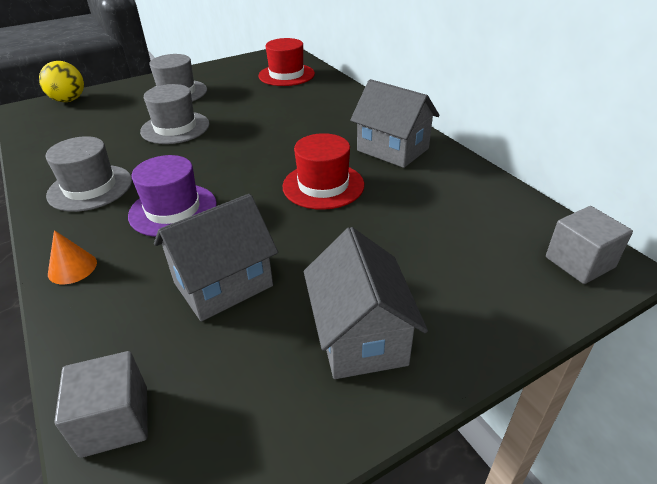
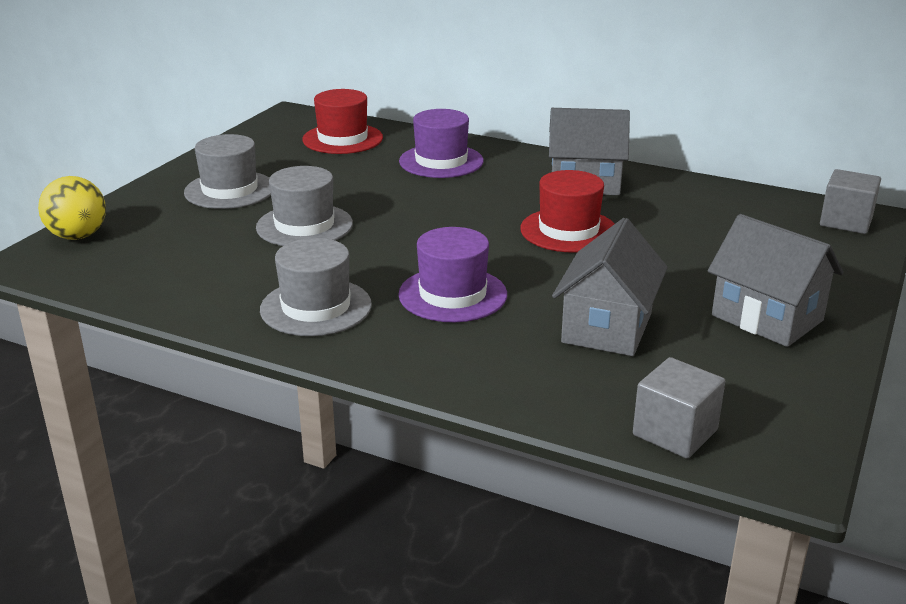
camera: 35 degrees left, 10 degrees down
orange cone [48,230,97,284] -> none
none -> purple hat [399,109,484,178]

